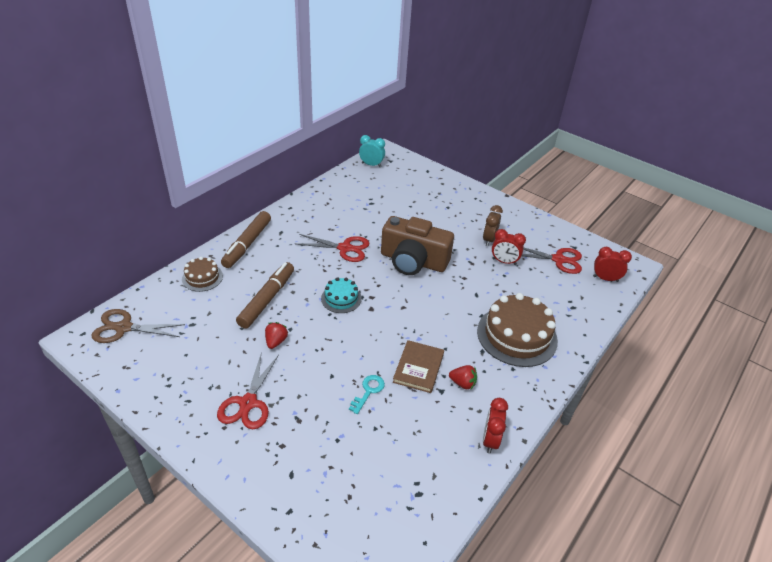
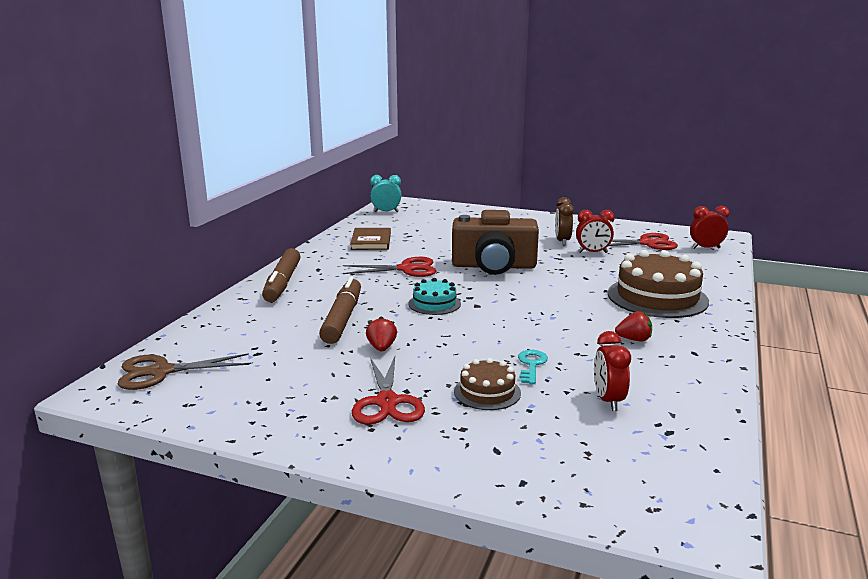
camera: 15 degrees left, 20 degrees down
brown cake [182,257,223,292] -> brown cake moved to [454,358,521,410]
brown book [393,340,444,393] -> brown book moved to [350,228,391,250]
red clock [483,398,508,454] -> red clock moved to [594,331,631,411]

